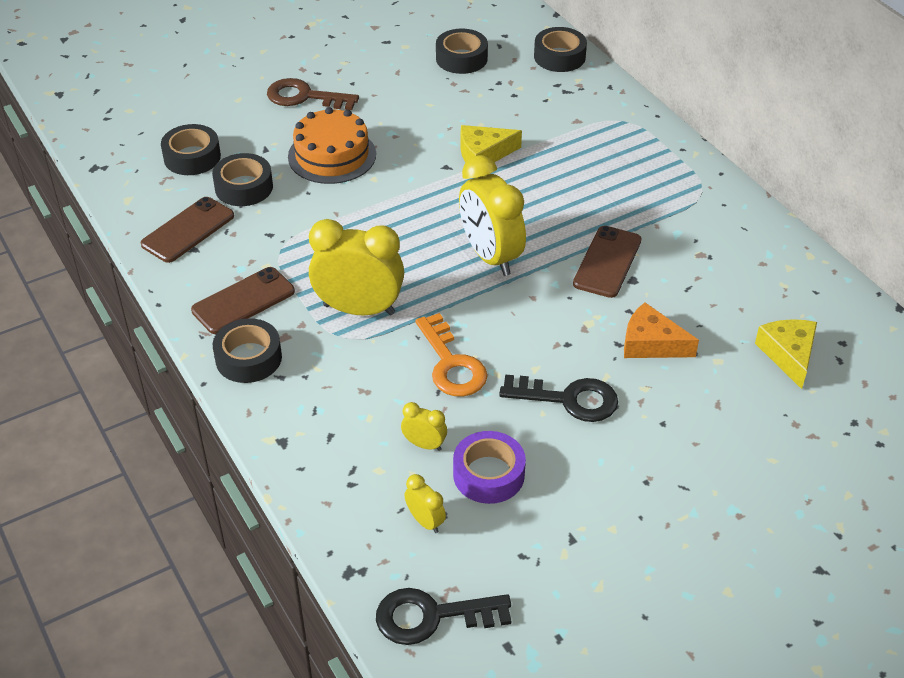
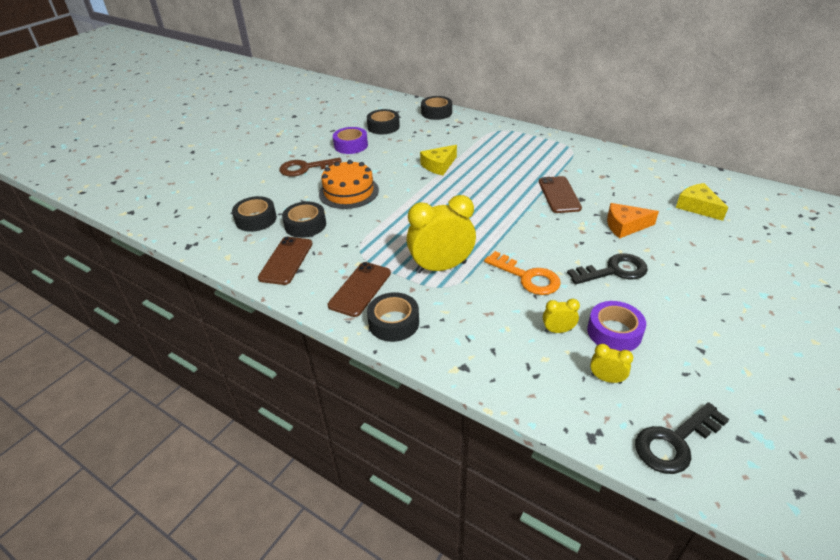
camera: 25 degrees left, 5 degrees down
yellow clock [459,155,526,276] -> none
none -> purple tape [333,127,368,154]

